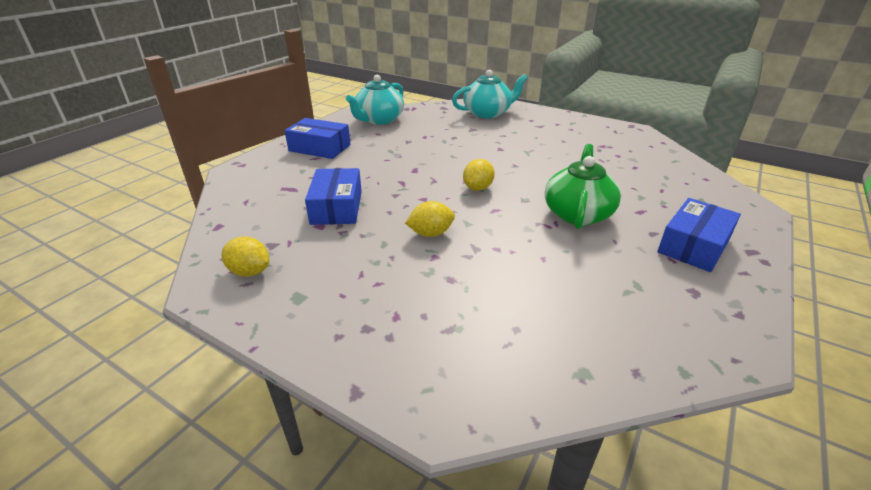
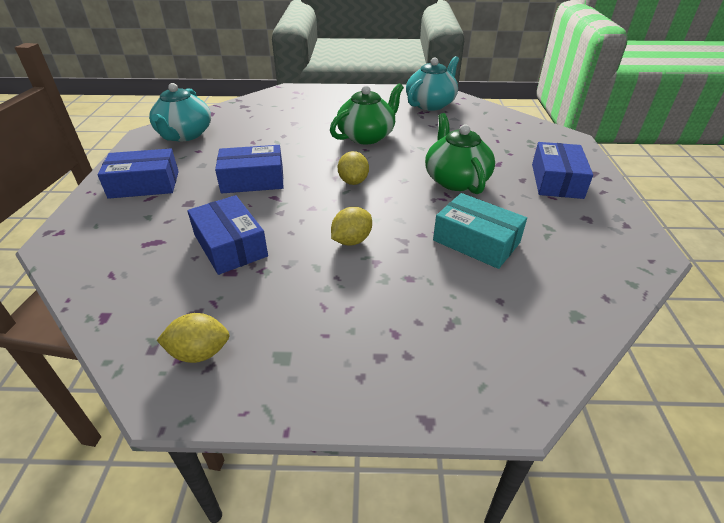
camera: 30 degrees left, 5 degrees up
turquoise teapot [452,70,528,118] -> turquoise teapot moved to [406,56,459,111]
none -> blue box [215,145,283,193]
none -> green teapot [330,83,404,144]
none -> turquoise box [433,193,527,269]

